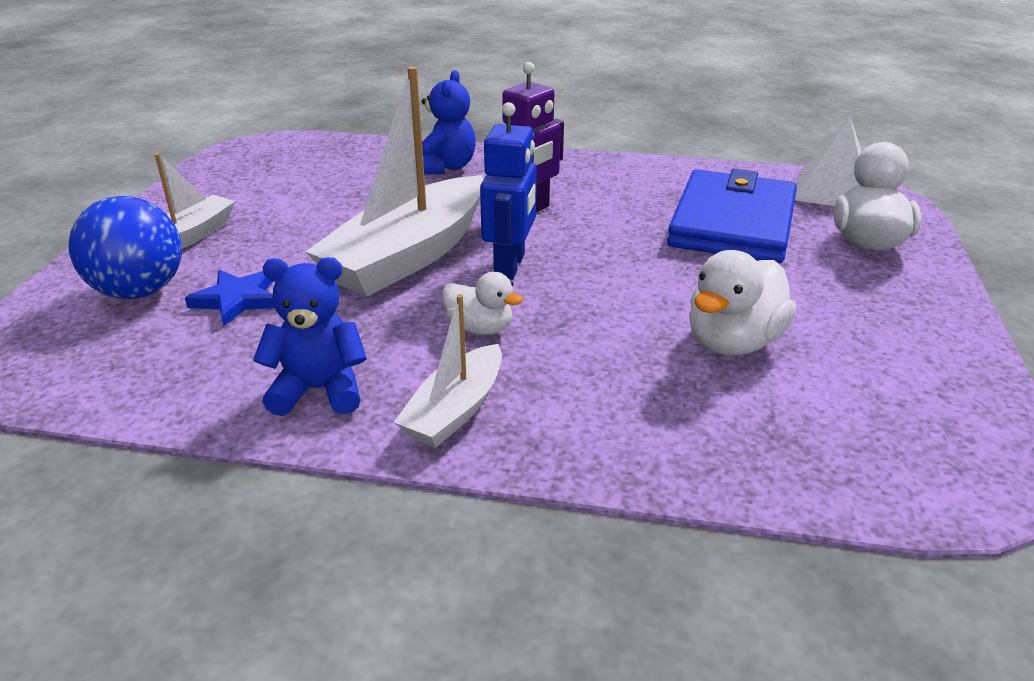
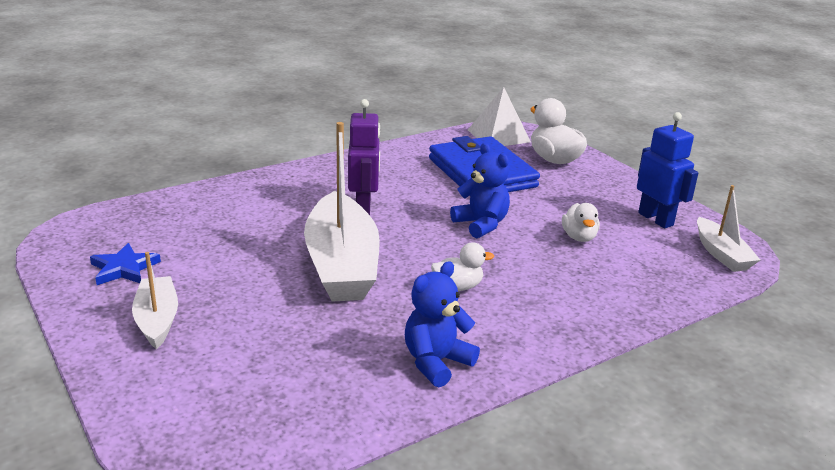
camera: 45 degrees left, 5 degrees down
blue ball [69,196,182,299] -> none
blue star [185,270,275,326] -> blue star moved to [90,243,161,285]
white boat [394,294,502,448] -> white boat moved to [697,185,760,272]
blue teddy bear [422,70,476,174] -> blue teddy bear moved to [450,143,510,238]
blue robot [480,102,537,280] -> blue robot moved to [637,112,699,228]
white duck [689,250,797,355] -> white duck [562,203,600,242], size x0.62

